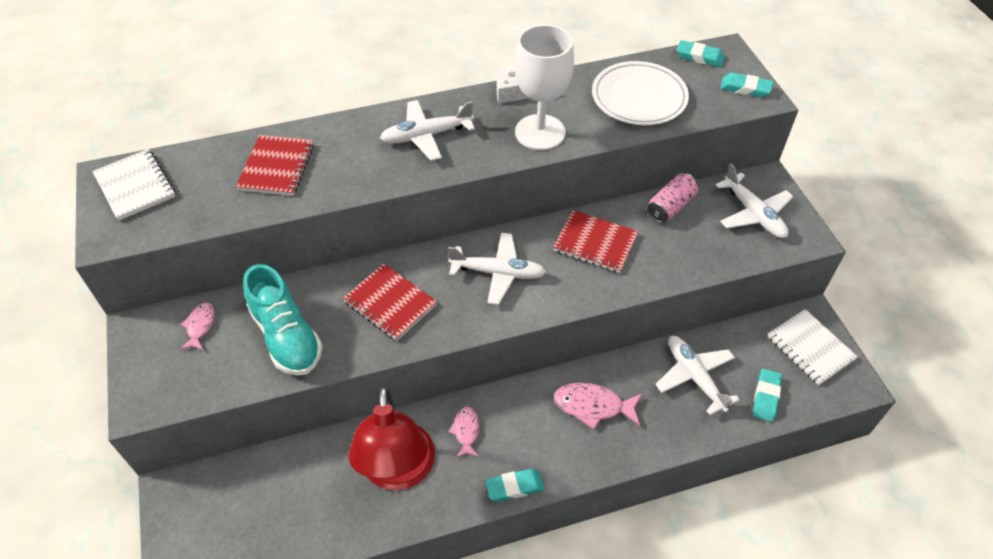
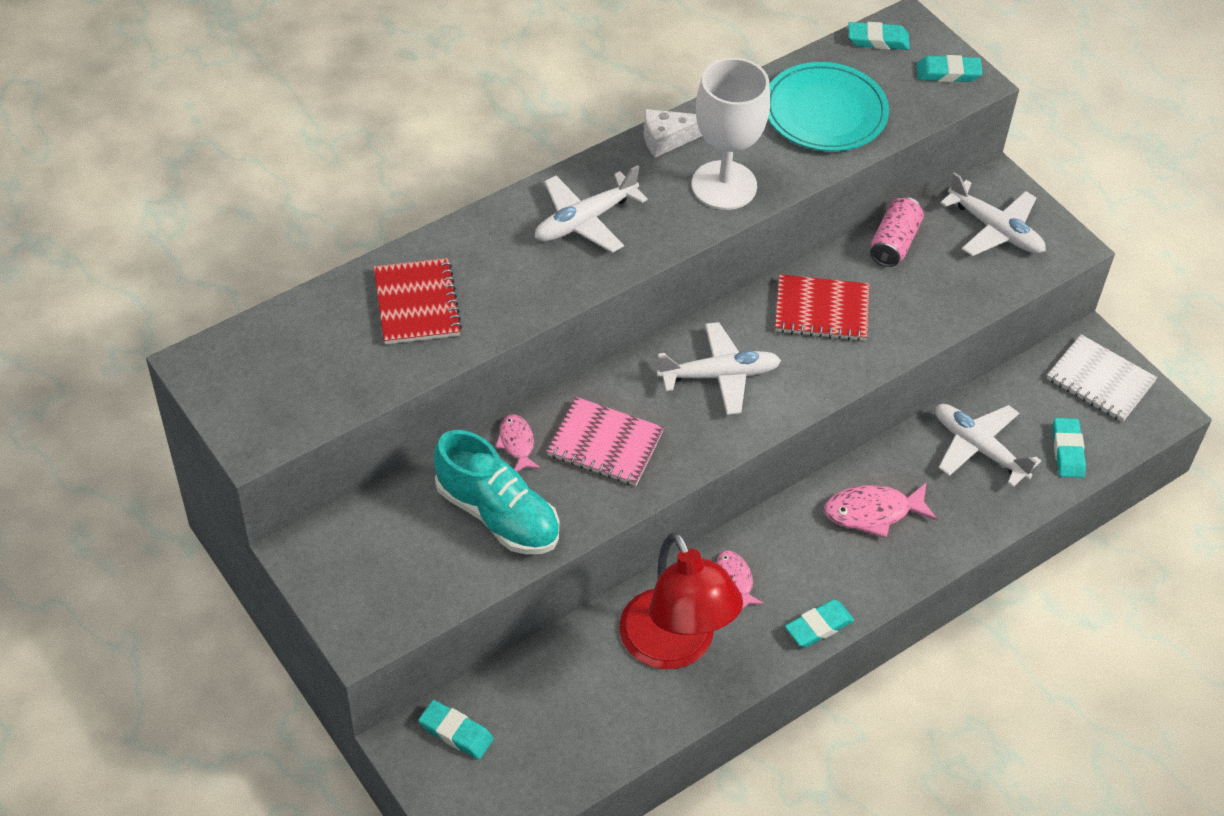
camera: 20 degrees left, 0 degrees up
white notebook [92,149,175,221] -> none
pink fish [180,302,215,350] -> pink fish moved to [495,414,541,472]
red notebook [343,264,437,341] -> pink notebook [547,397,664,486]
white plate [592,61,689,125] -> turquoise plate [768,62,889,151]
none -> turquoise eraser [419,700,494,759]

